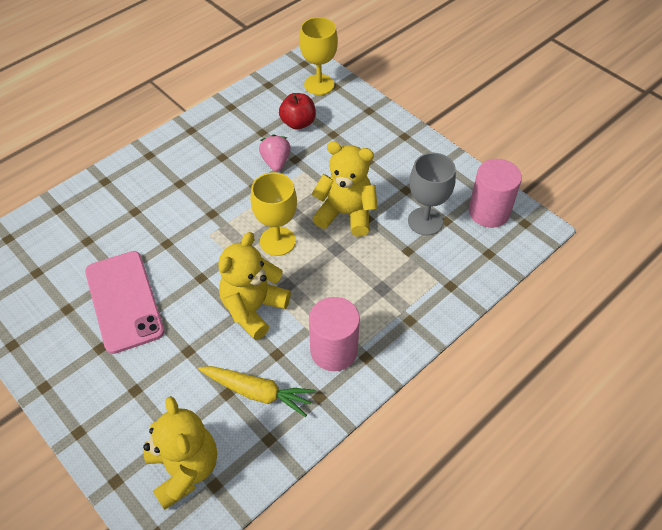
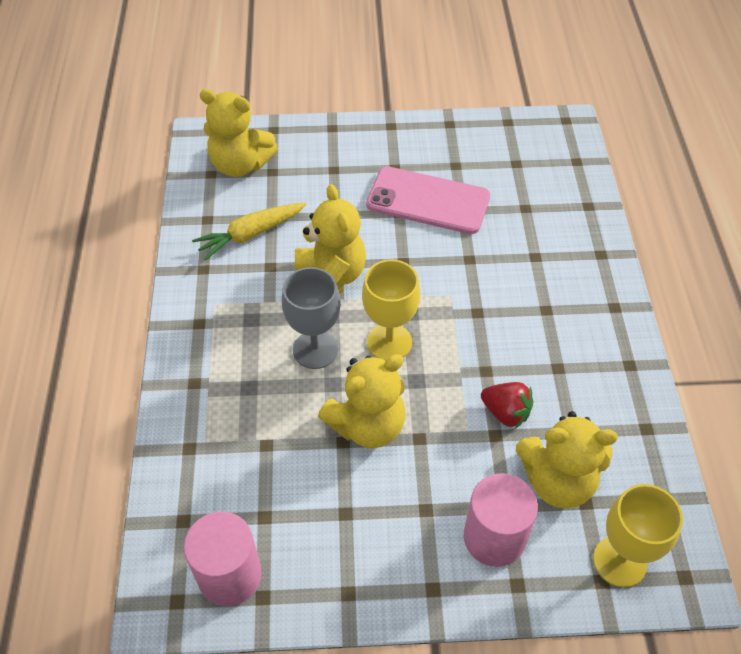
camera: 130 degrees right, 0 degrees up
pink strawberry [259,134,291,172] -> red strawberry [481,382,533,429]
red apple [279,93,316,130] -> yellow teddy bear [516,411,618,508]
pink cylinder [309,297,360,371] -> pink cylinder moved to [464,473,538,567]
grey goblet [408,153,456,236] -> grey goblet moved to [282,267,341,369]

